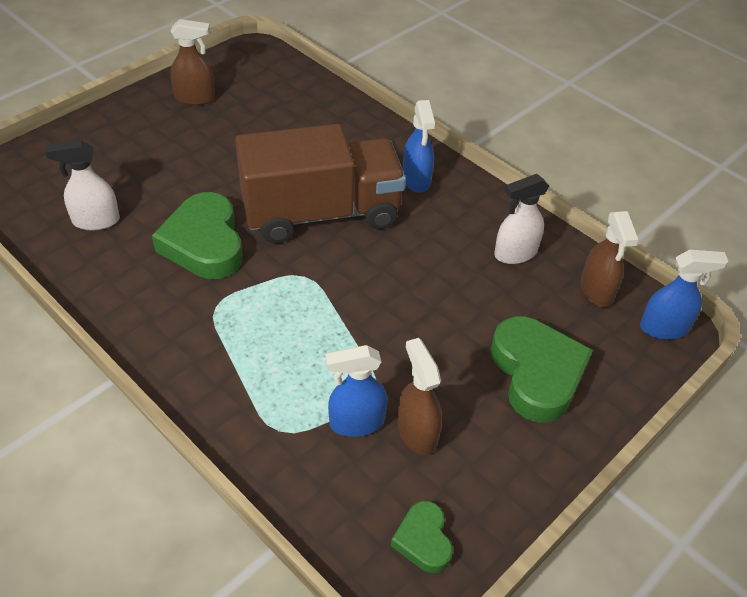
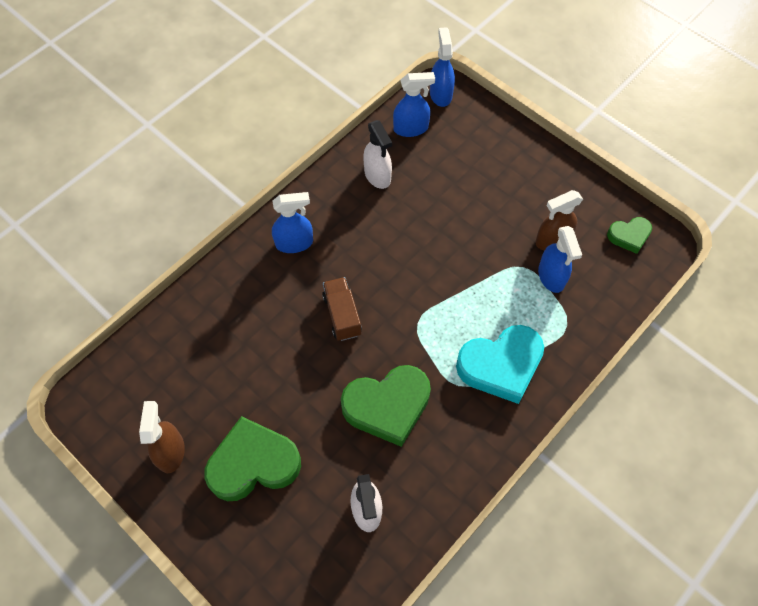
camera: 90 degrees left, 15 degrees up
brown truck [235,124,406,243] -> brown truck [322,277,362,341], size x0.44
green heart [491,316,593,423] -> green heart moved to [204,416,301,501]
brown spray bottle [581,211,638,307] -> blue spray bottle [393,72,435,137]
none -> turquoise heart [456,325,544,404]

